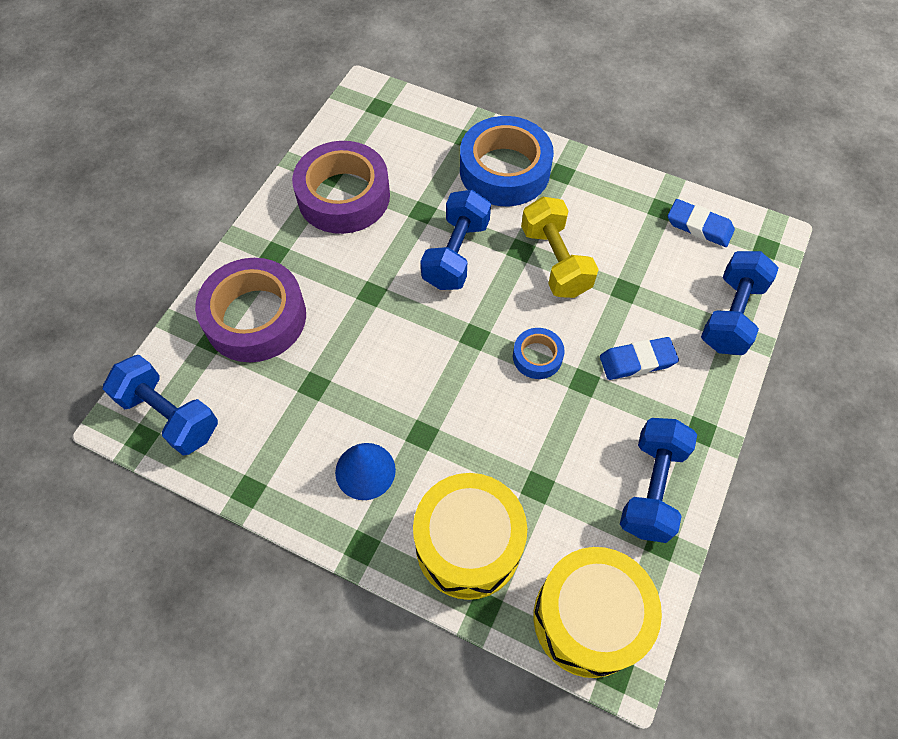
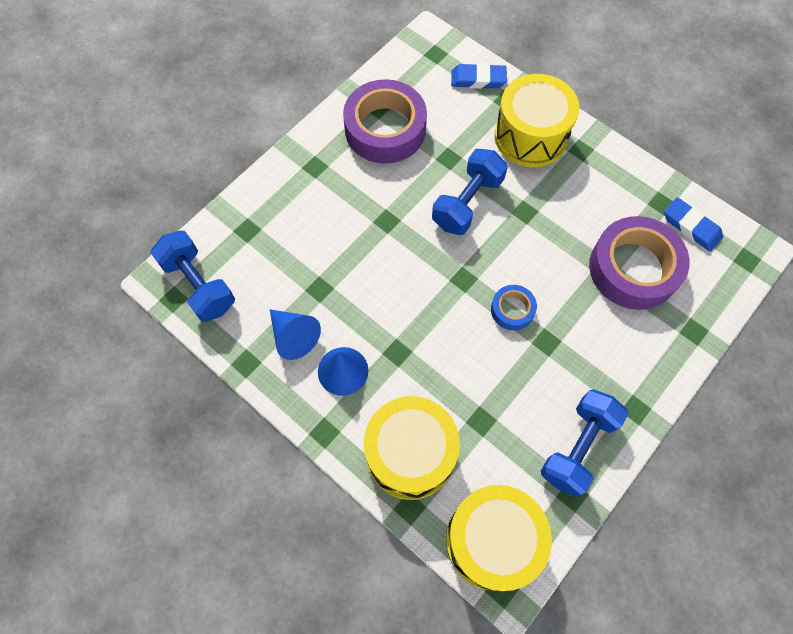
camera: 15 degrees right, 5 degrees up
purple tape [195,258,306,362] -> purple tape moved to [589,216,690,310]
blue tape [460,116,554,206] -> yellow drum [494,74,580,167]
yellow dumbbell [521,197,599,298] -> none
blue eraser [600,337,679,380] -> blue eraser moved to [451,63,507,89]
blue dumbbell [701,251,779,355] -> none
none -> blue cone [270,309,321,360]

